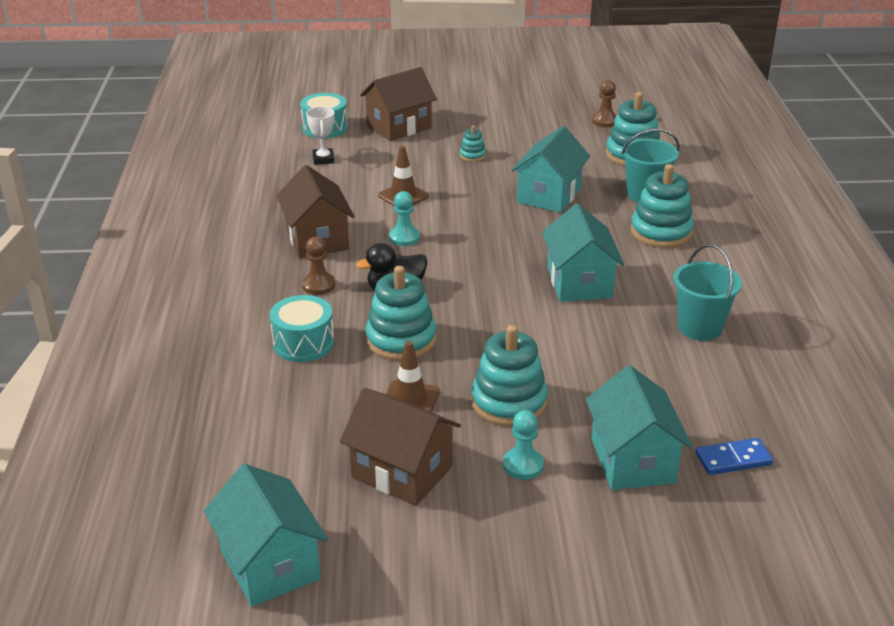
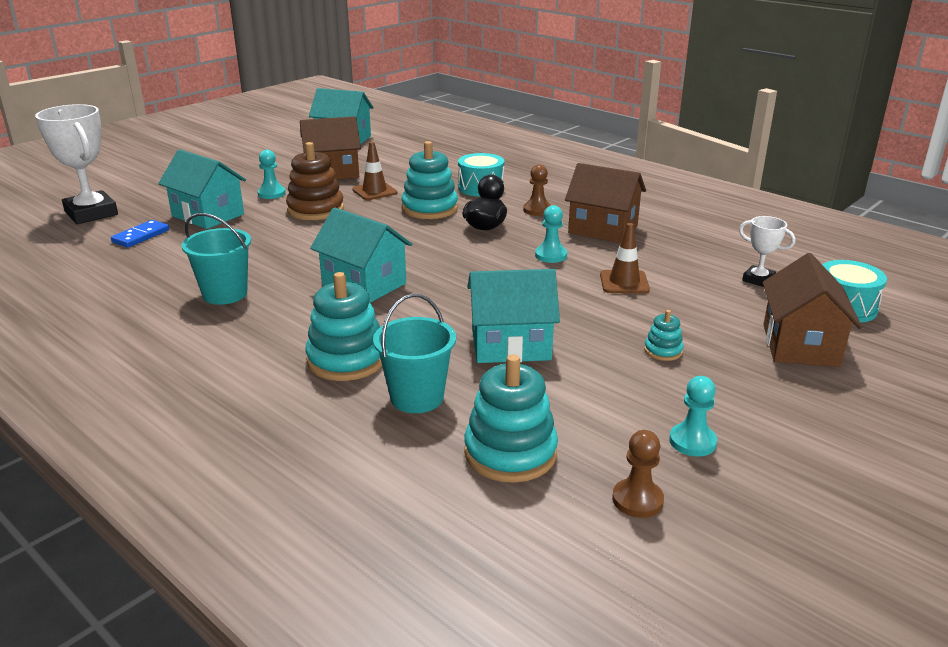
camera: 135 degrees right, 5 degrees down
turquoise stacking toy [471,325,548,427] -> brown stacking toy [286,142,344,220]
turquoise house [511,126,590,213] -> turquoise house turned 75 degrees counterclockwise [467,269,560,363]
none -> white trophy [35,104,118,224]
none -> turquoise pawn [669,376,717,457]

